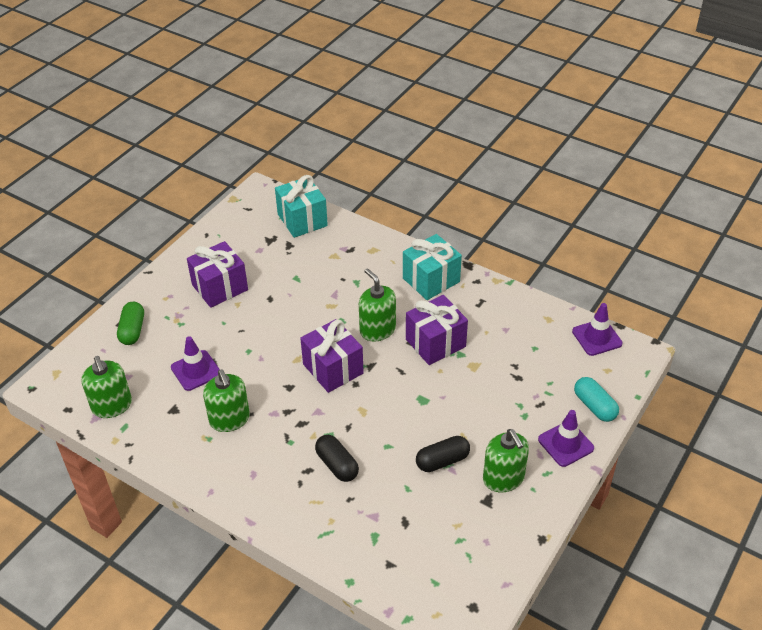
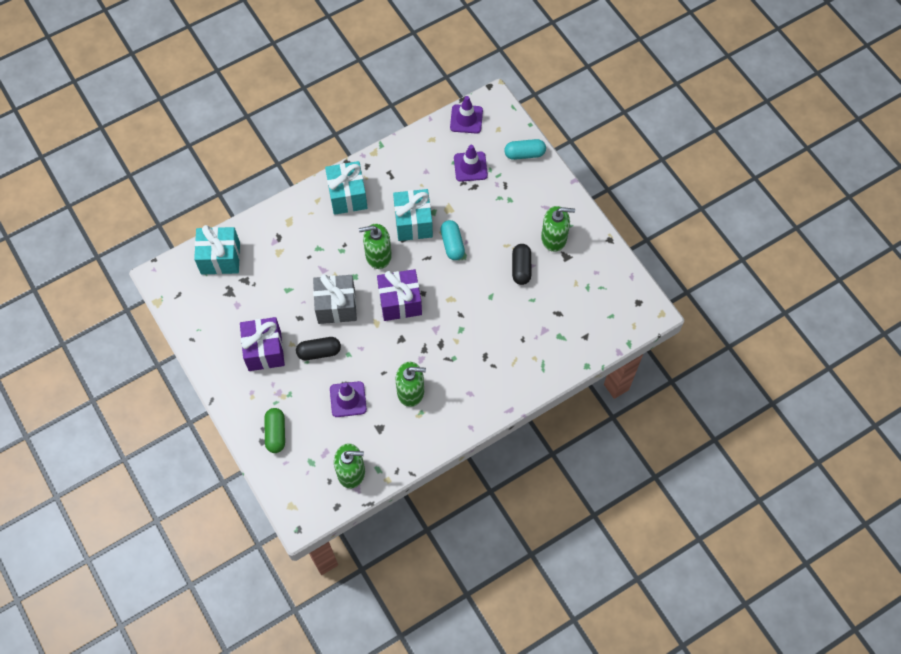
camera: 65 degrees left, 20 degrees up
green capsule [117,302,144,345] -> green capsule turned 60 degrees clockwise [264,408,285,453]
black capsule [315,435,359,482] -> black capsule moved to [296,337,341,360]
purple gift [406,295,468,365] -> turquoise gift [393,189,433,241]
purple traffic cone [538,410,594,467] -> purple traffic cone moved to [454,145,488,182]
none -> grey gift [313,274,357,324]
none -> turquoise capsule [440,220,465,260]

